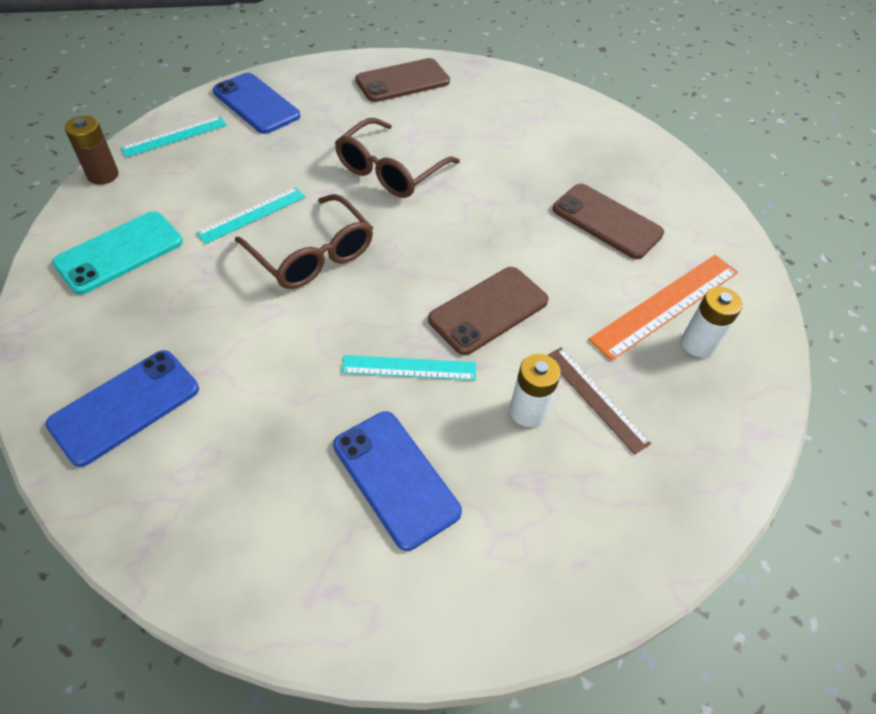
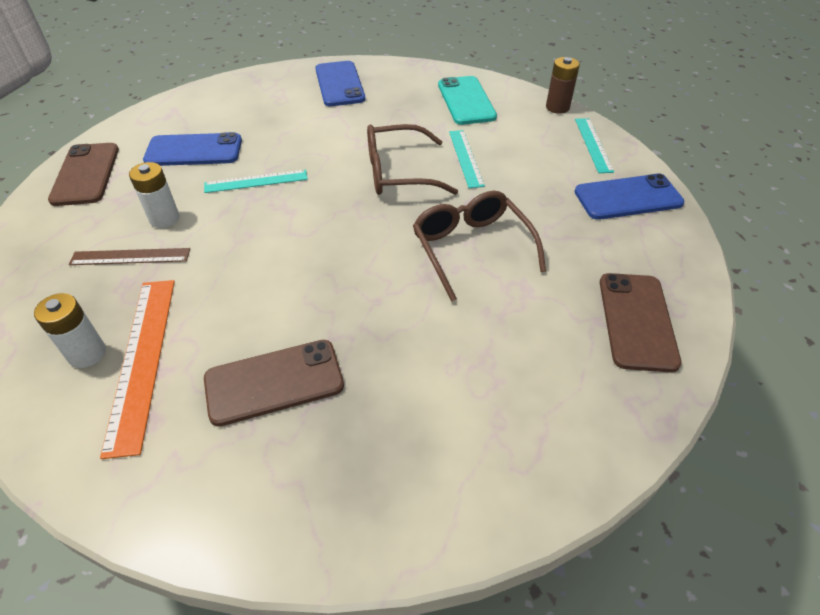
camera: 125 degrees right, 5 degrees down
turquoise ruler [342,355,476,380] -> turquoise ruler turned 45 degrees clockwise [204,169,308,193]
brown phone [428,267,549,355] -> brown phone moved to [48,143,119,206]

